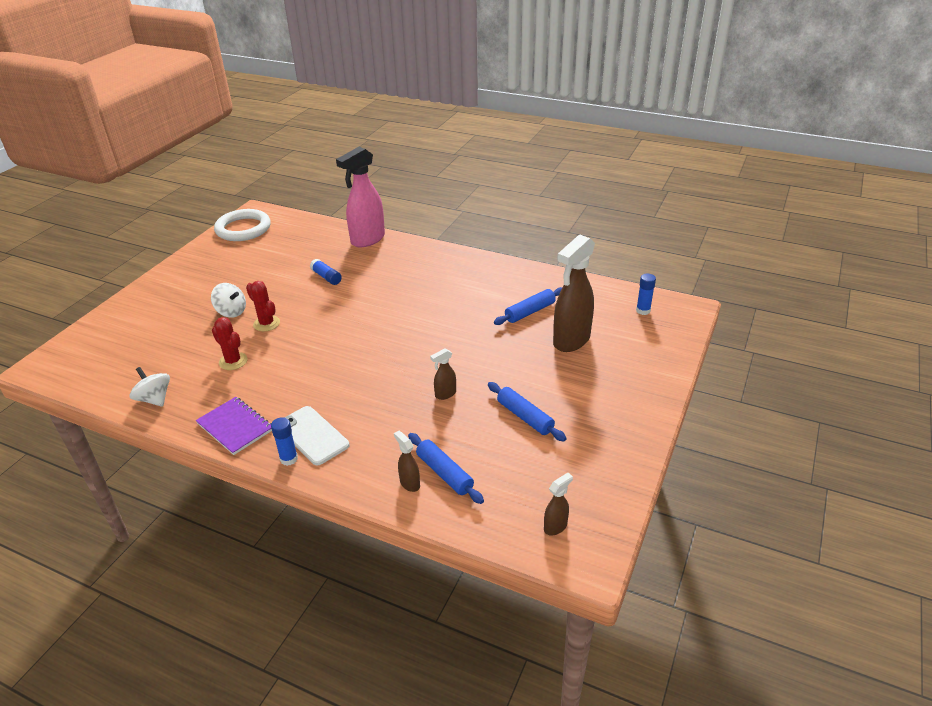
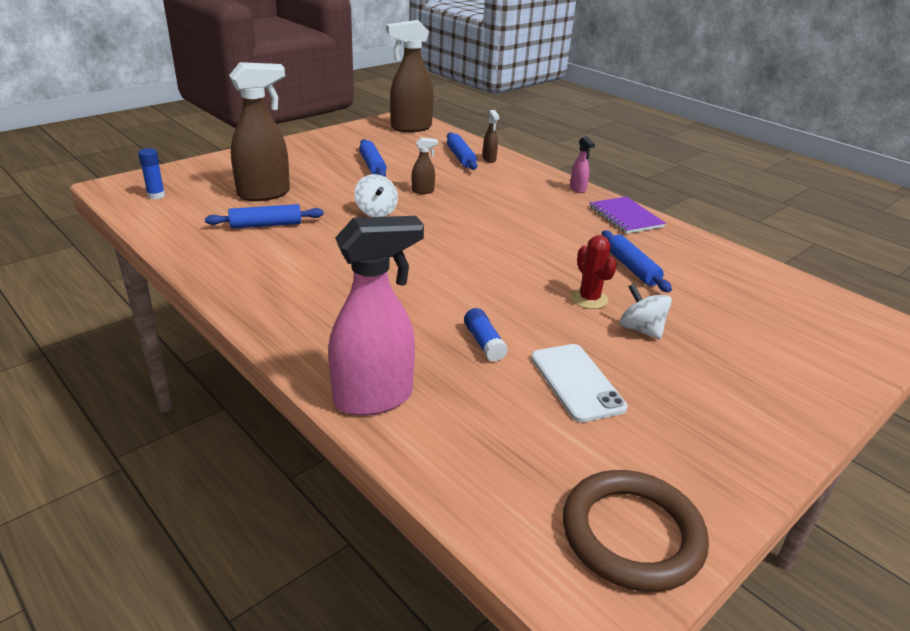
camera: 160 degrees left, 5 degrees down
white spinning top [130,367,170,407] -> white spinning top moved to [354,174,398,217]
red cactus [212,317,247,370] -> blue rolling pin [602,230,672,292]
white ring [214,209,271,241] -> brown ring [563,470,709,592]
blue glue stick [271,417,298,466] -> pink spray bottle [570,137,595,193]
white phone [284,406,349,465] -> white phone moved to [531,344,628,422]
brown spray bottle [544,473,573,536] -> brown spray bottle [387,20,434,132], size x2.25

